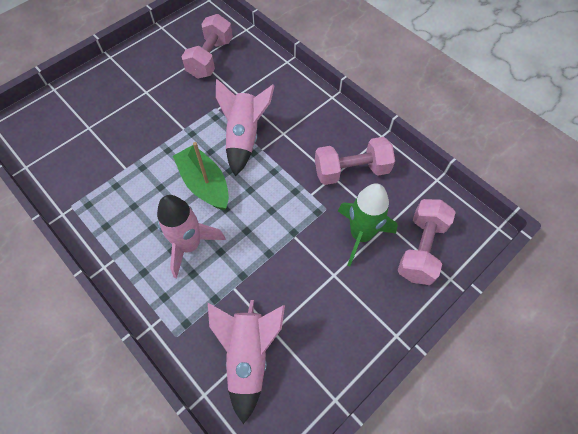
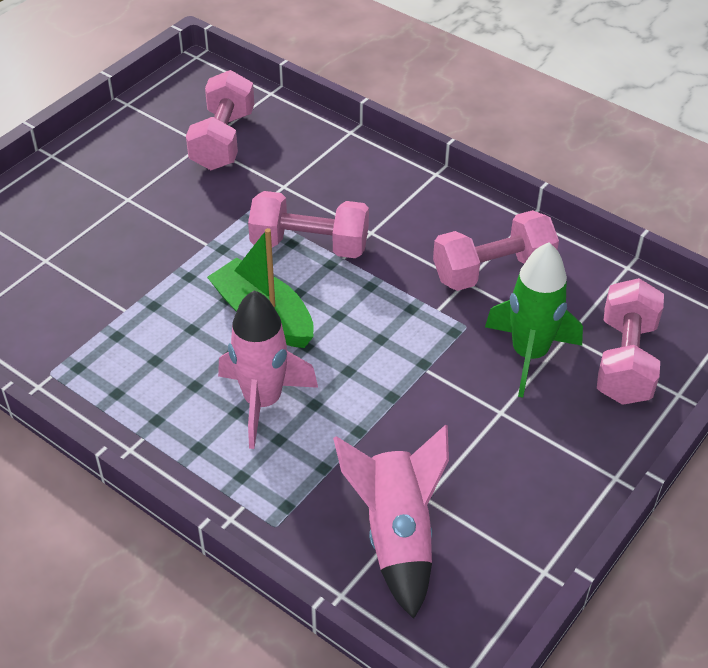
camera: 10 degrees left, 15 degrees down
pink rocket [216,79,275,176] -> pink dumbbell [248,191,369,258]

